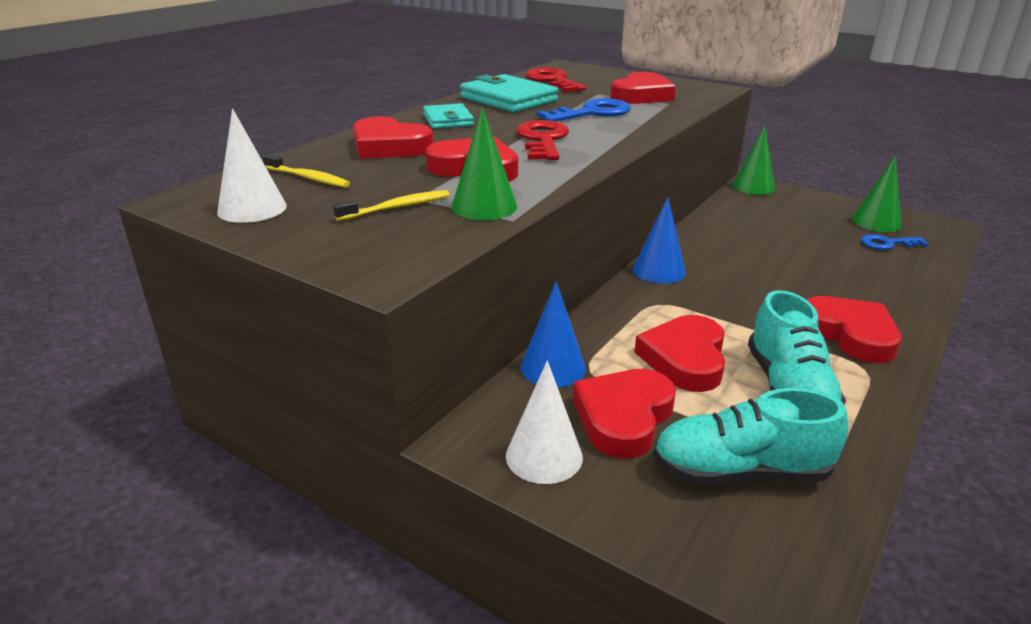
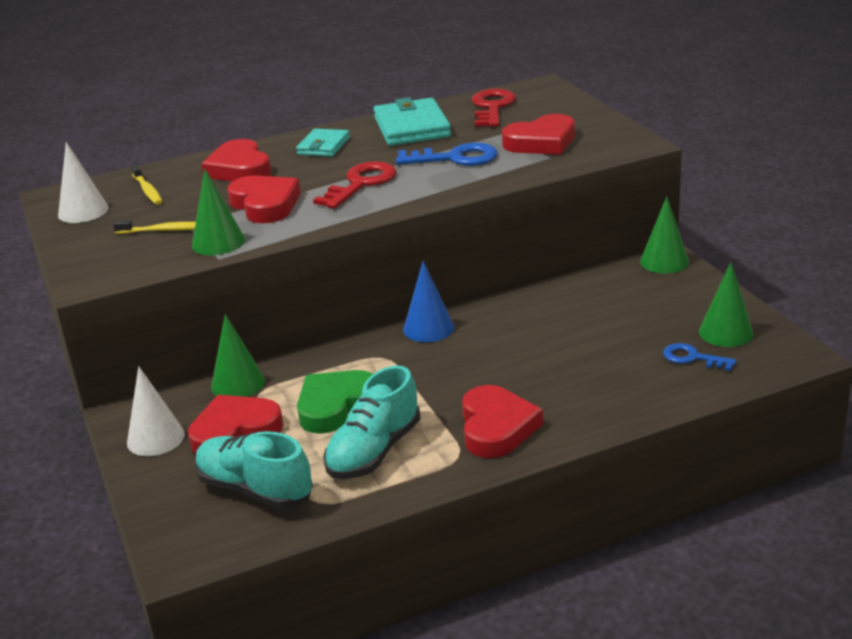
camera: 35 degrees right, 0 degrees up
blue cone [520,281,586,387] -> green cone [211,314,265,397]
red heart [634,315,725,392] -> green heart [297,370,373,434]

